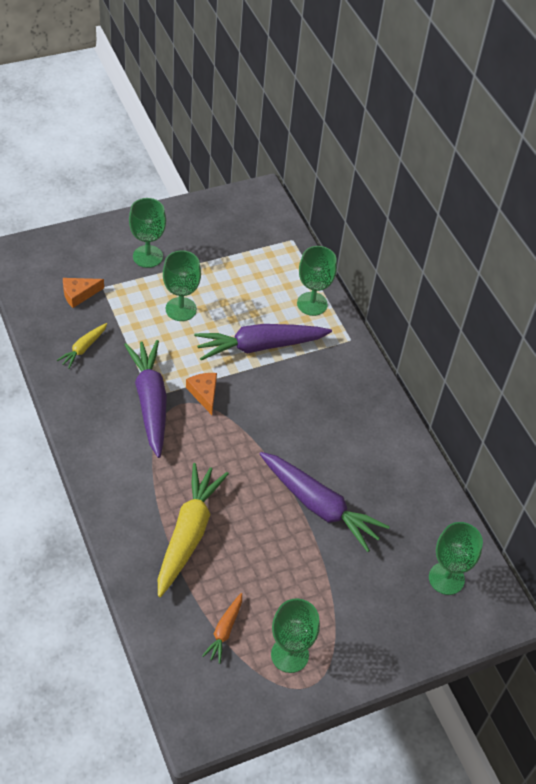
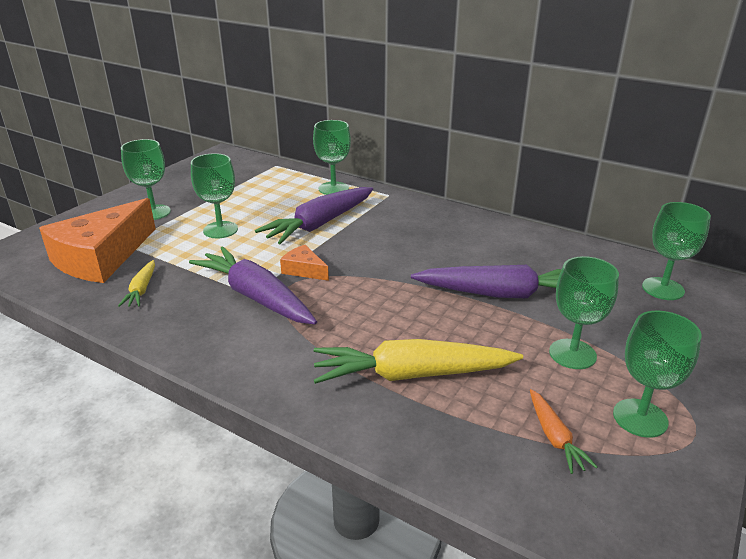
camera: 30 degrees left, 20 degrees down
orange cheese [63,278,104,308] -> orange cheese [39,198,156,283], size x2.27
yellow carrot [158,463,229,597] -> yellow carrot turned 75 degrees counterclockwise [314,339,523,384]
none -> green goblet [549,256,619,369]

